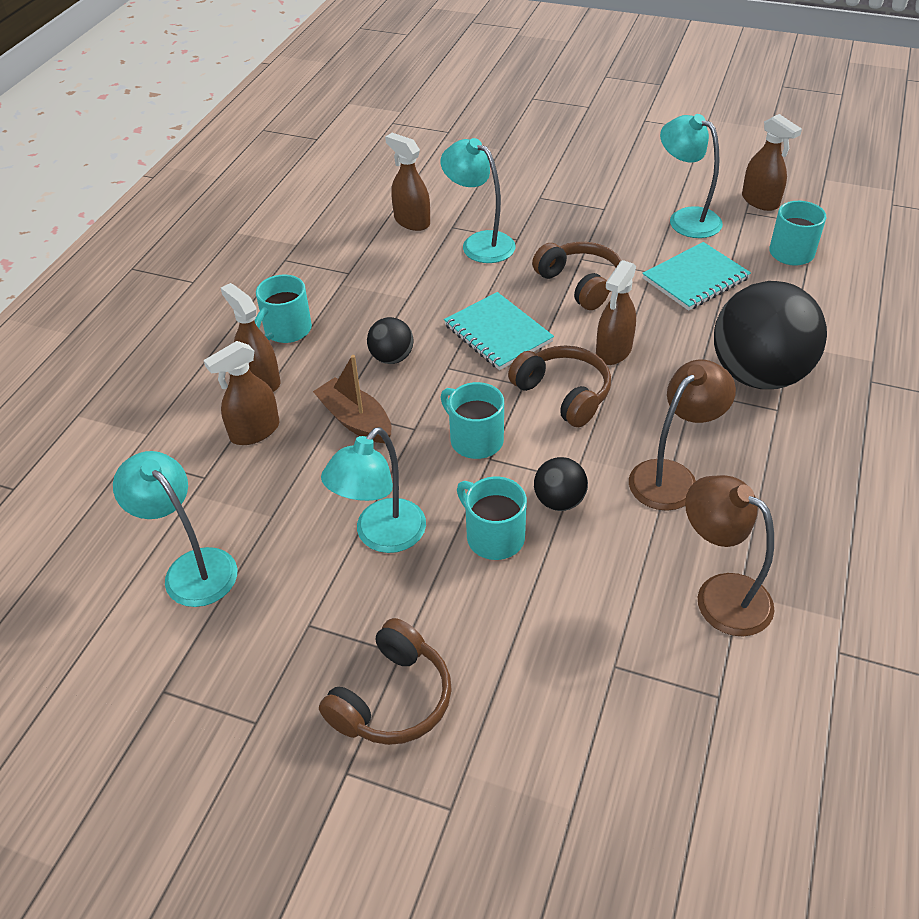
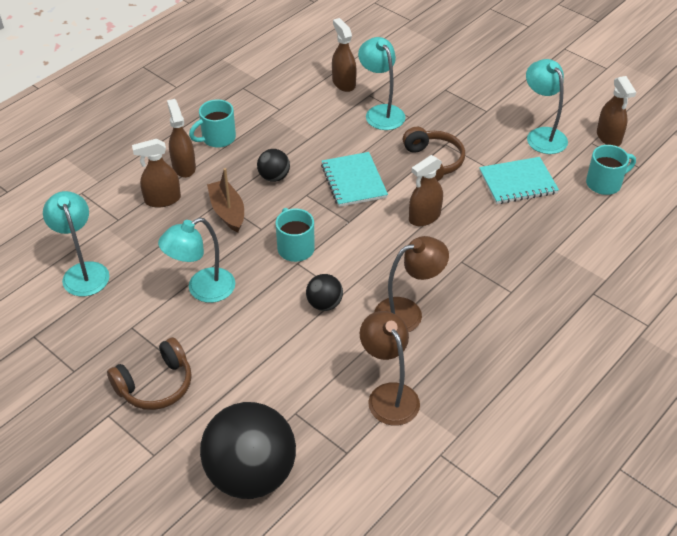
camera: 20 degrees right, 0 degrees up
turquoise mug [457,477,527,560] -> none
brown headphones [508,345,611,427] -> none
black ball [714,281,827,389] -> black ball moved to [200,402,296,499]

